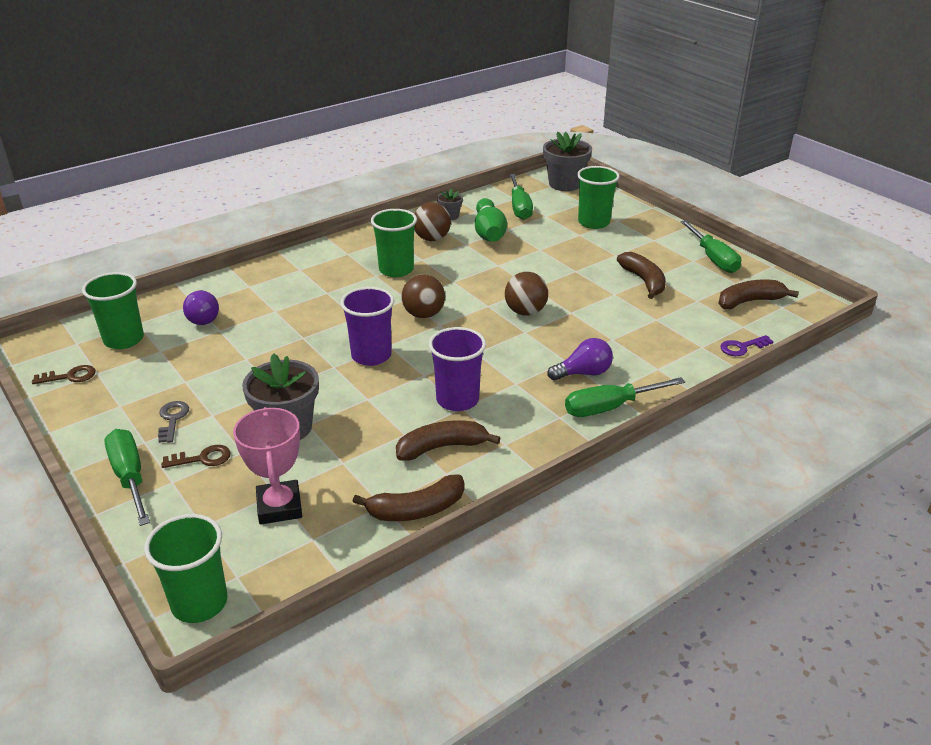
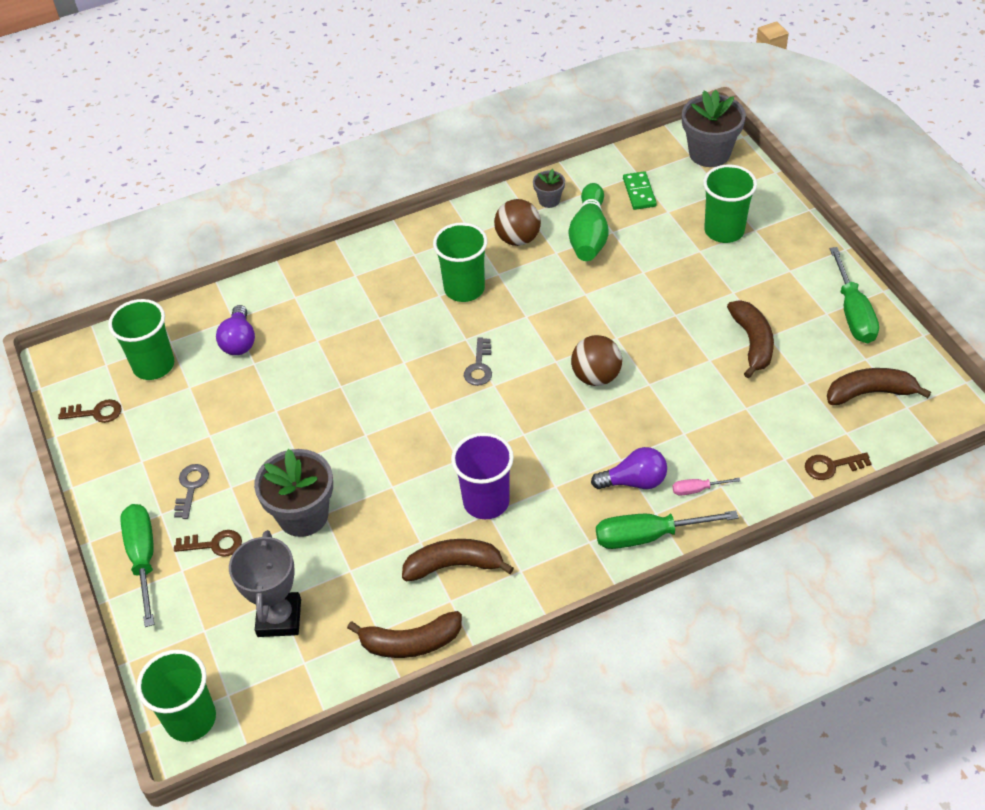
camera: 15 degrees right, 15 degrees up
pink trophy [233,407,302,525] -> grey trophy [229,530,301,637]
purple cup [340,287,394,366] -> none
brown ball [401,274,445,318] -> grey key [464,338,492,386]
green screwdriver [509,174,533,220] -> green domino [623,171,657,210]
purple key [720,335,774,356] -> brown key [805,453,872,480]
none -> pink screwdriver [672,478,740,496]

